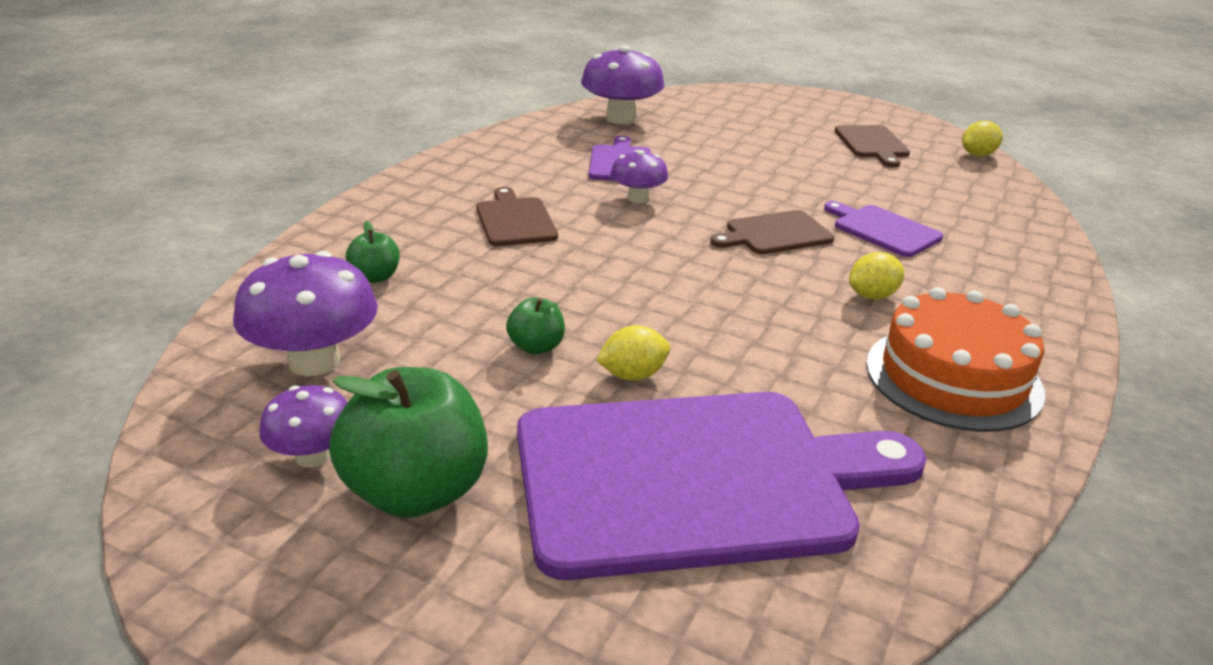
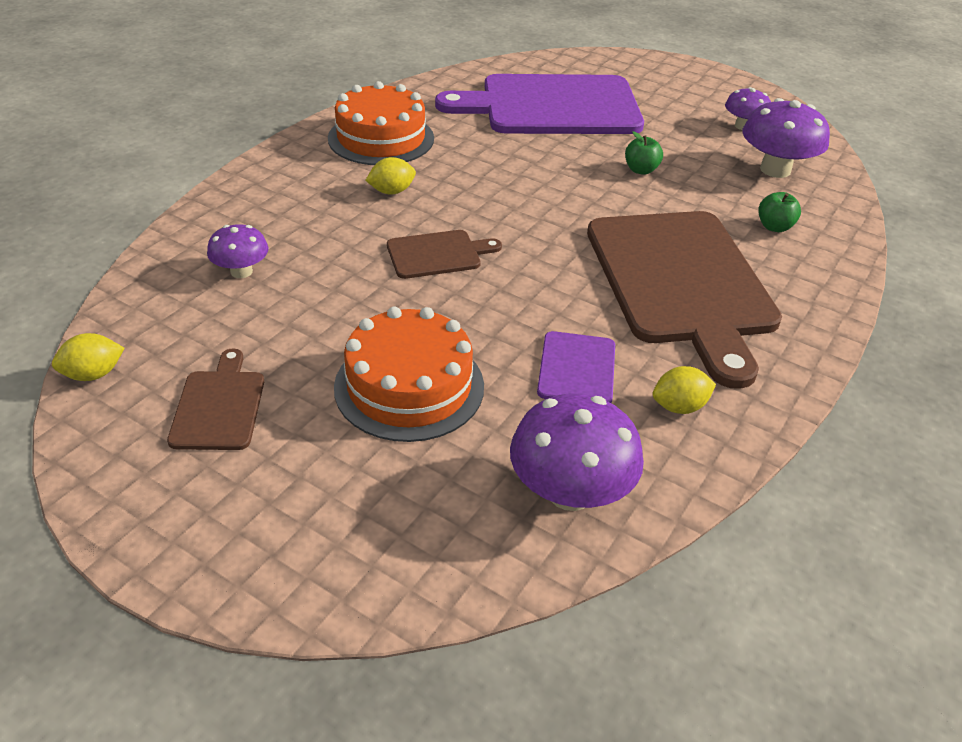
camera: 175 degrees left, 10 degrees up
green apple [329,367,488,518] -> none
brown cutting board [476,187,558,246] -> brown cutting board [587,211,782,389], size x2.26
yellow lemon [596,325,670,381] -> yellow lemon moved to [653,366,716,414]
purple mushroom [611,150,669,203] -> purple mushroom moved to [207,224,268,278]
purple cutting board [824,201,943,257] -> none
none -> orange cake [334,307,484,442]

